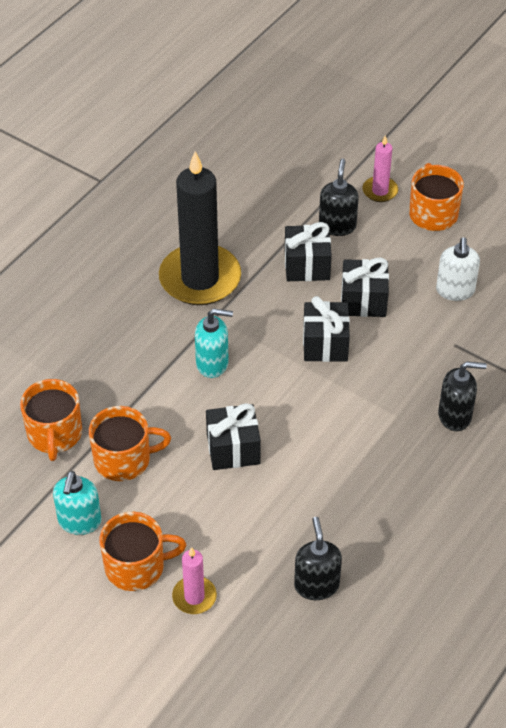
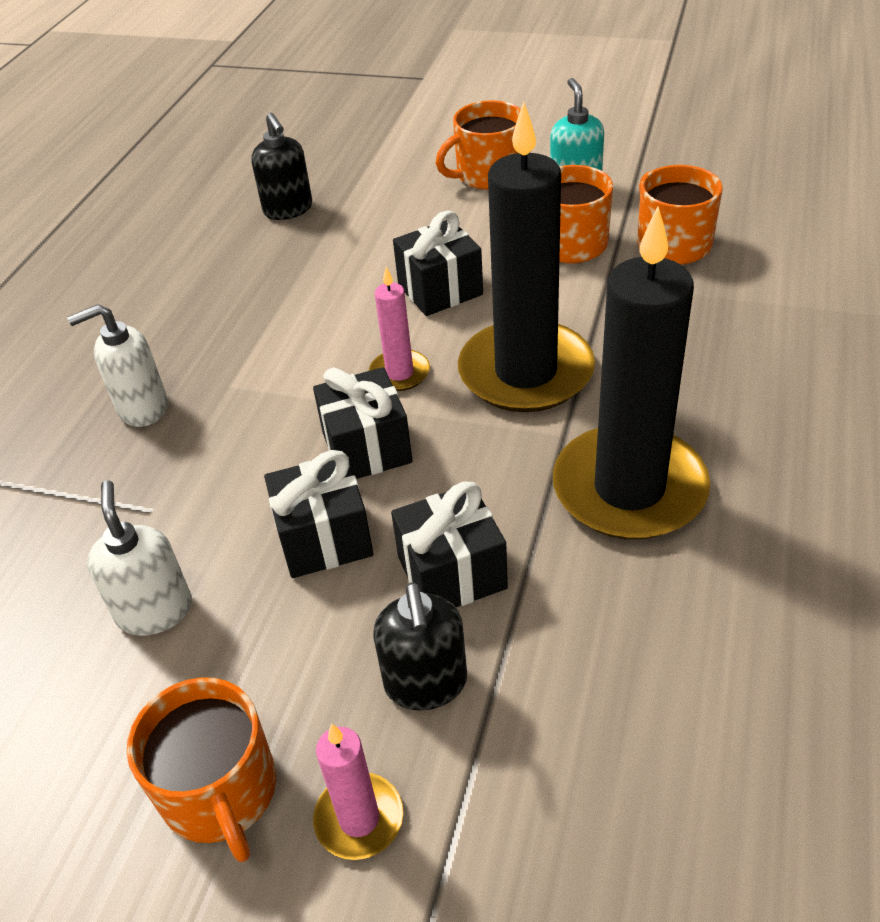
camera: 165 degrees right, 5 degrees down
pink candle [172,547,217,614] -> pink candle moved to [369,267,430,391]
turquoise soap dispenser [195,309,233,378] -> black candle [458,102,595,412]
black soap dispenser [438,362,487,431] -> white soap dispenser [67,304,168,427]

